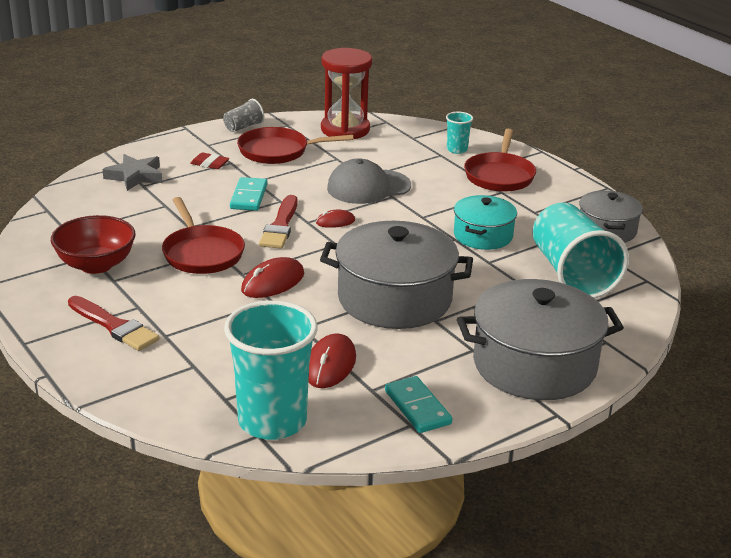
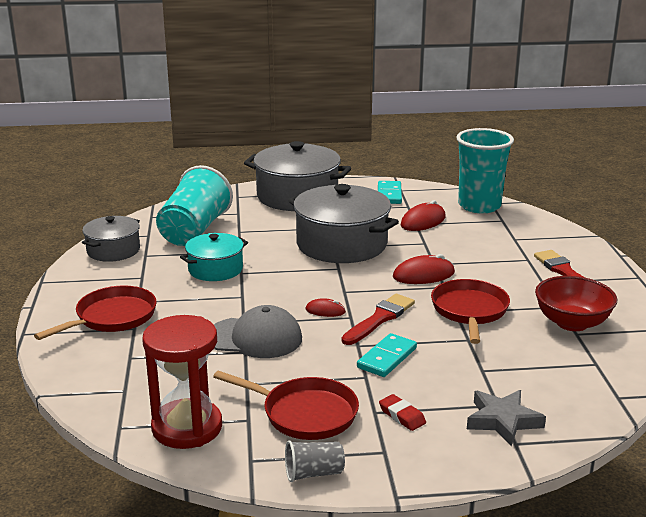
camera: 150 degrees left, 5 degrees down
turquoise cup [446,112,473,154] -> none

